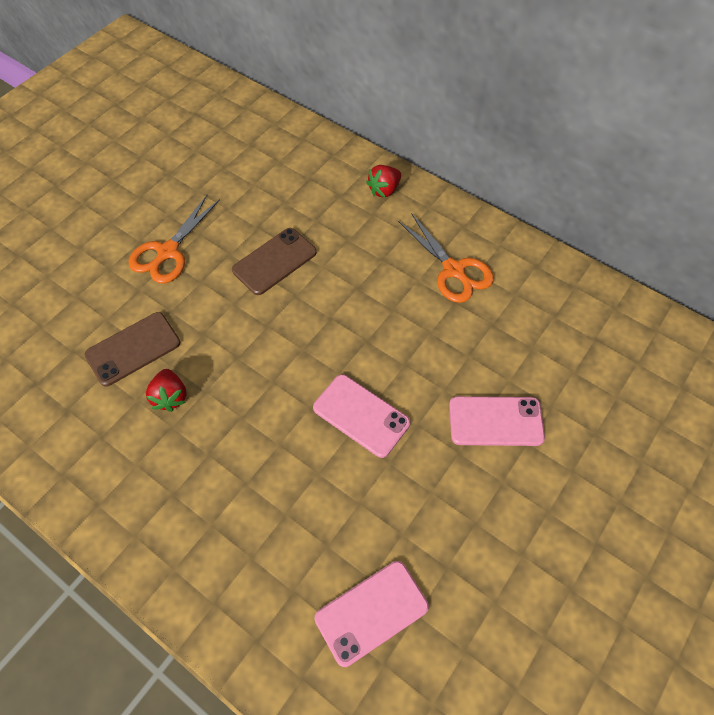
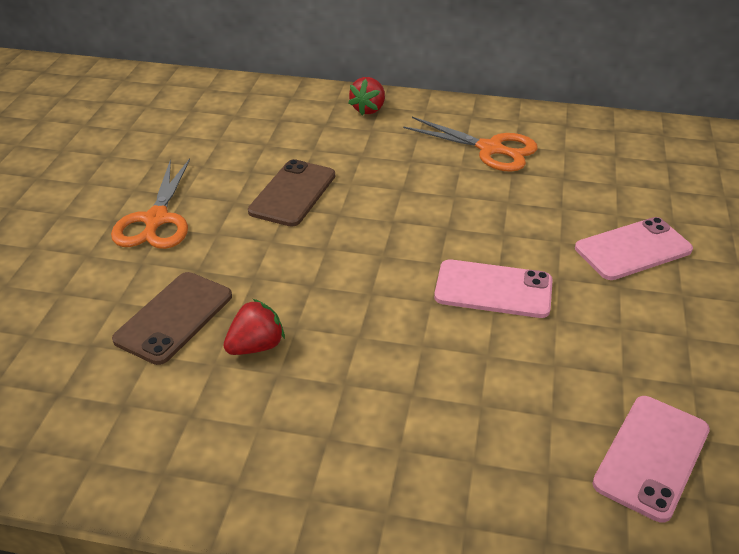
camera: 25 degrees left, 20 degrees down
red strawberry [146,369,187,412] -> red strawberry turned 90 degrees counterclockwise [223,299,285,355]

